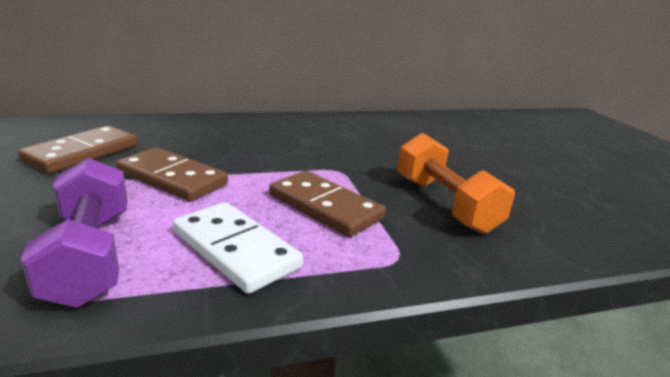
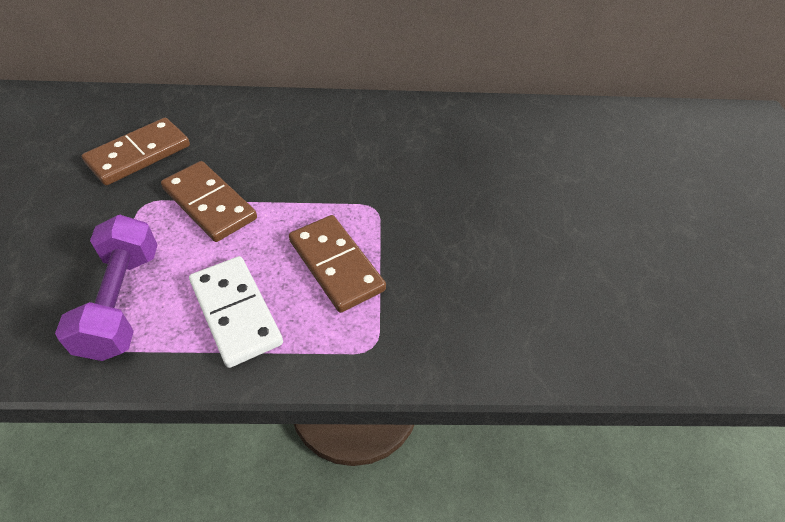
camera: 15 degrees right, 25 degrees up
orange dumbbell [397,133,515,234] -> none

